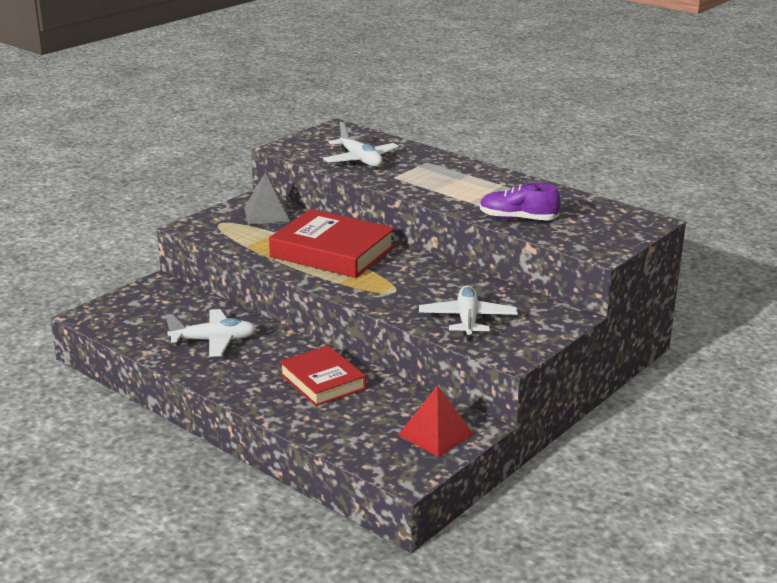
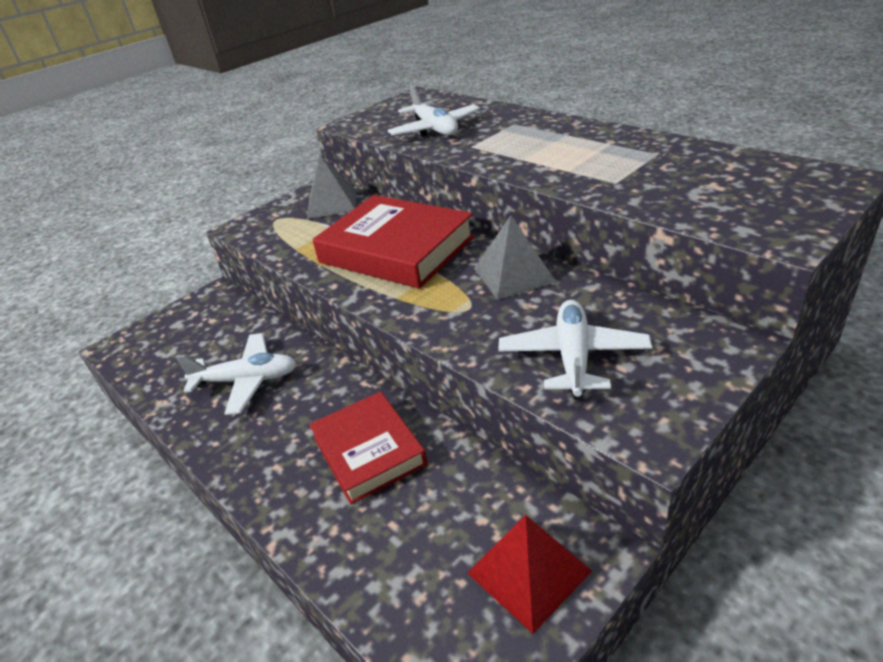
camera: 10 degrees right, 10 degrees up
purple shoe [480,183,561,220] -> none
none -> grey pyramid [474,215,556,300]

